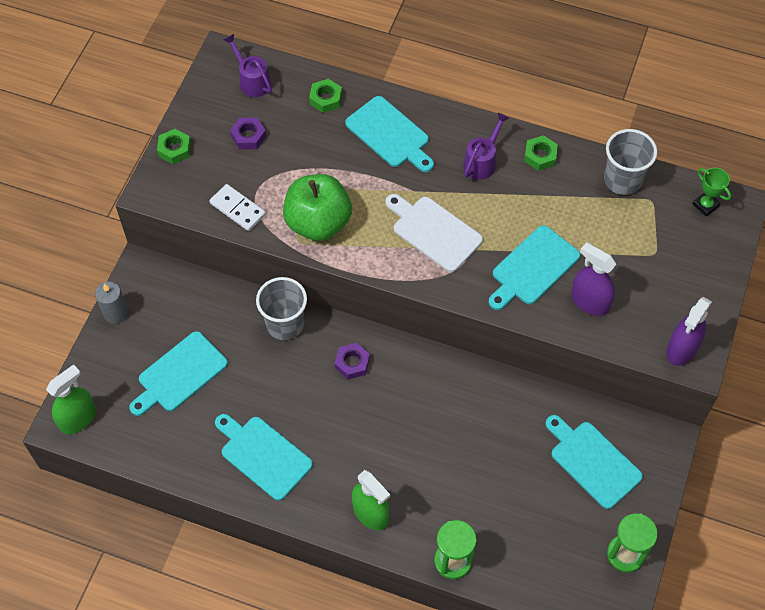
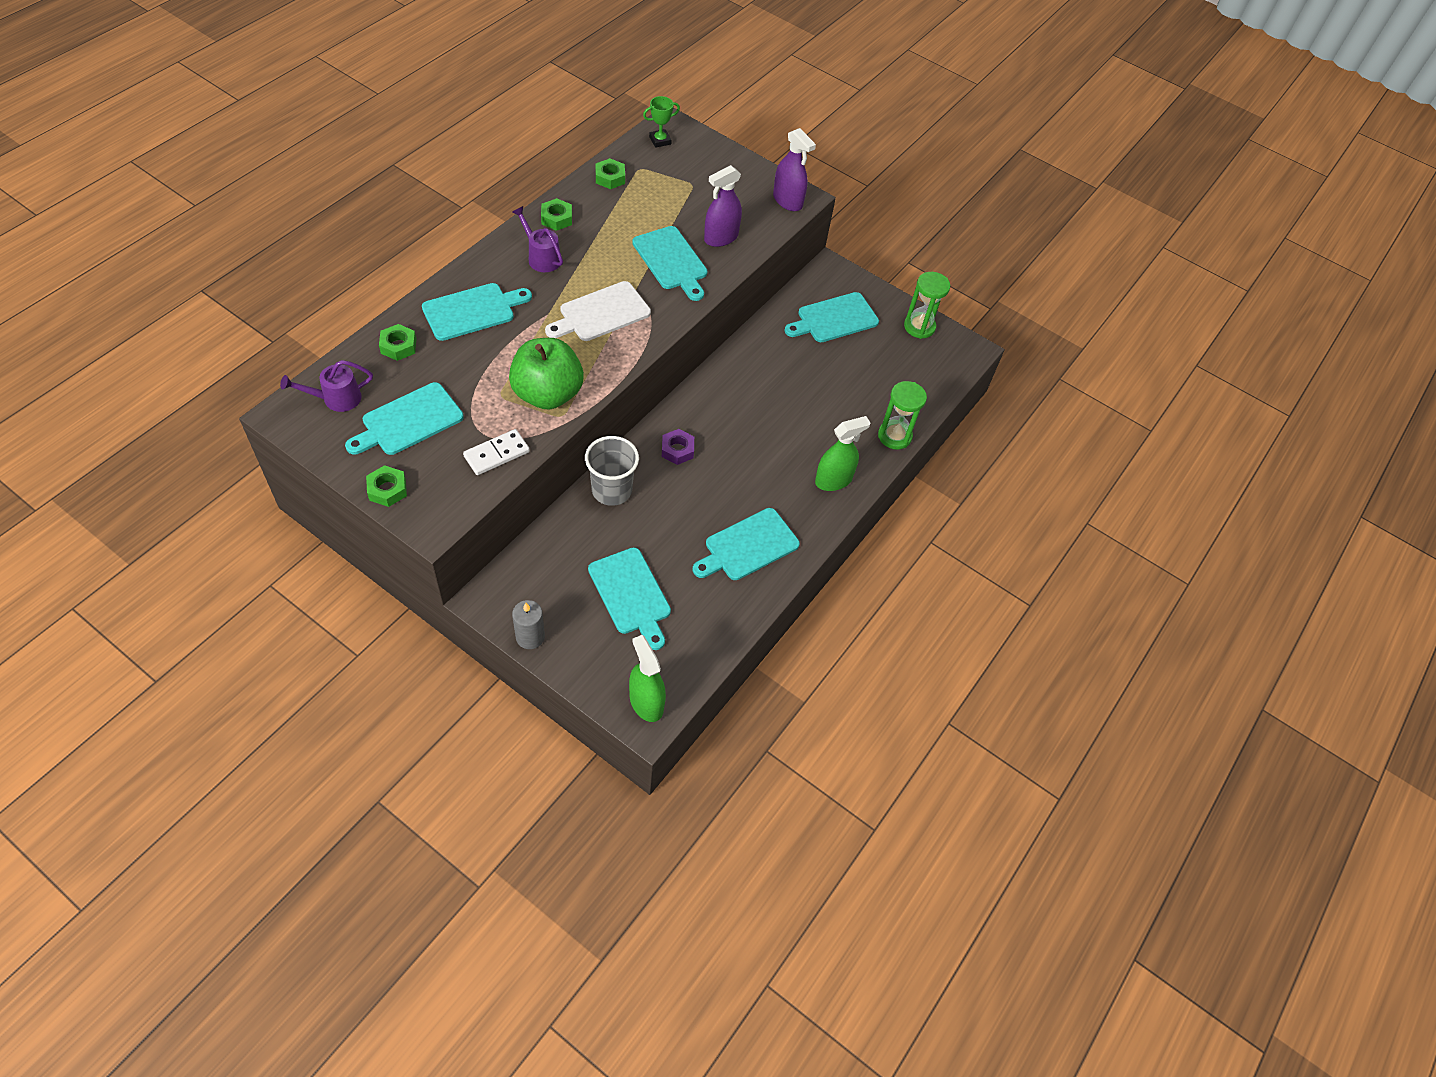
camera: 80 degrees left, 5 degrees down
purple nut [230,118,266,149] -> turquoise cutting board [345,382,464,455]
grey cup [604,129,657,195] -> green nut [595,158,625,189]

